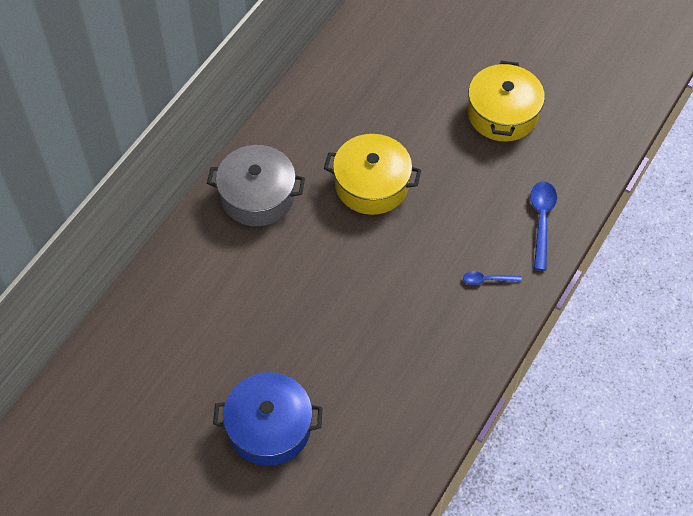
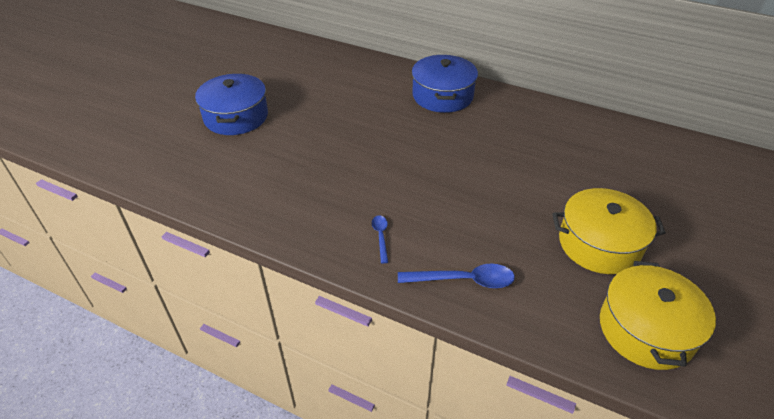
camera: 85 degrees right, 15 degrees down
grey pot [207,145,305,226] -> blue pot [412,55,478,113]
yellow pot [324,134,421,215] -> yellow pot moved to [600,261,716,370]

